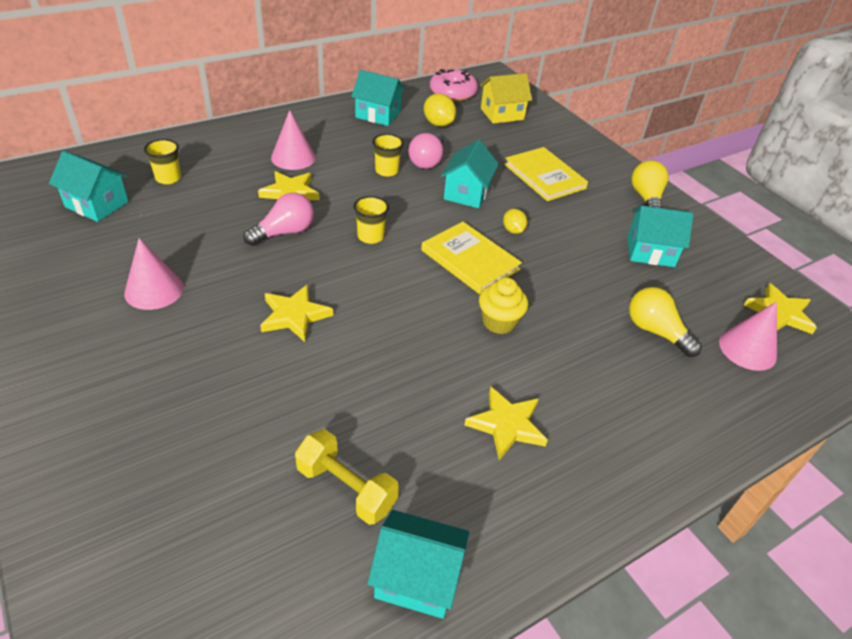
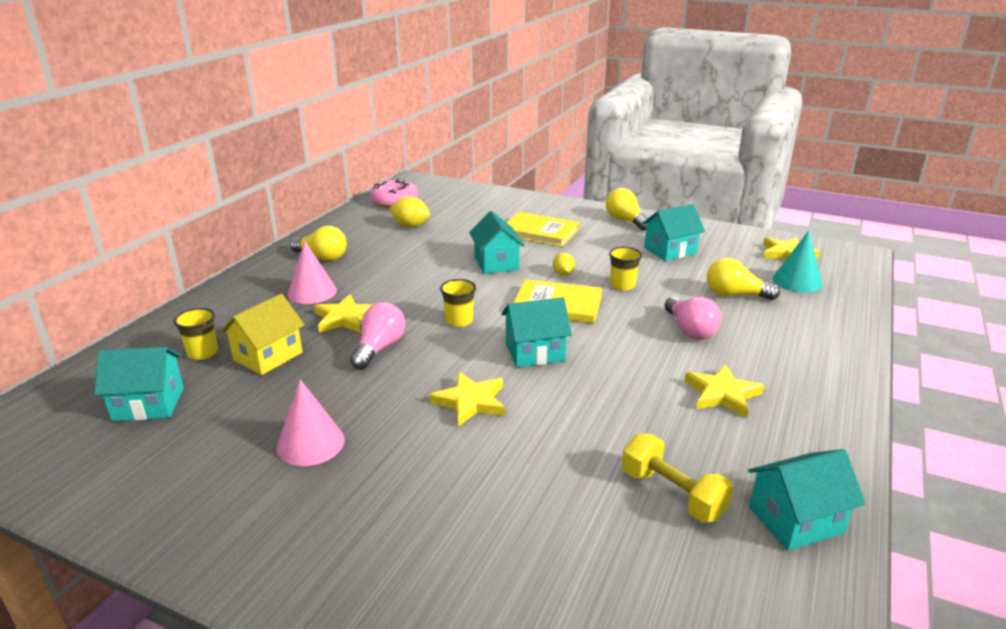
camera: 30 degrees left, 15 degrees down
yellow dumbbell [295,429,399,525] -> yellow dumbbell turned 45 degrees clockwise [622,434,733,523]
turquoise house [351,70,405,126] -> turquoise house moved to [501,297,572,367]
yellow cup [372,134,404,177] -> yellow cup moved to [609,247,642,290]
pink light bulb [409,133,443,169] -> pink light bulb moved to [664,297,721,339]
yellow cupcake [479,277,528,334] -> none
yellow house [480,73,532,124] -> yellow house moved to [221,294,304,375]
yellow lemon [503,209,527,234] -> yellow lemon turned 45 degrees clockwise [553,253,575,276]
pink cone [719,301,777,371] -> turquoise cone [773,231,822,292]
none -> yellow light bulb [290,226,347,261]

